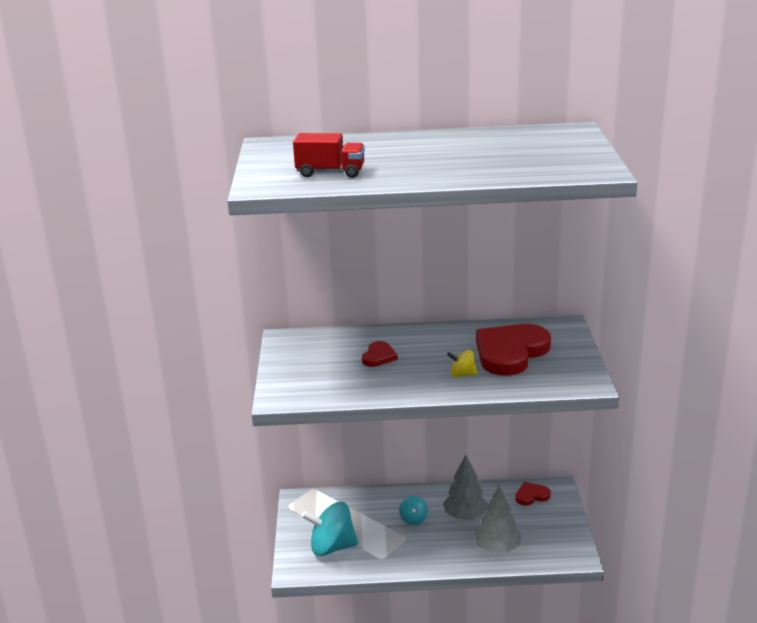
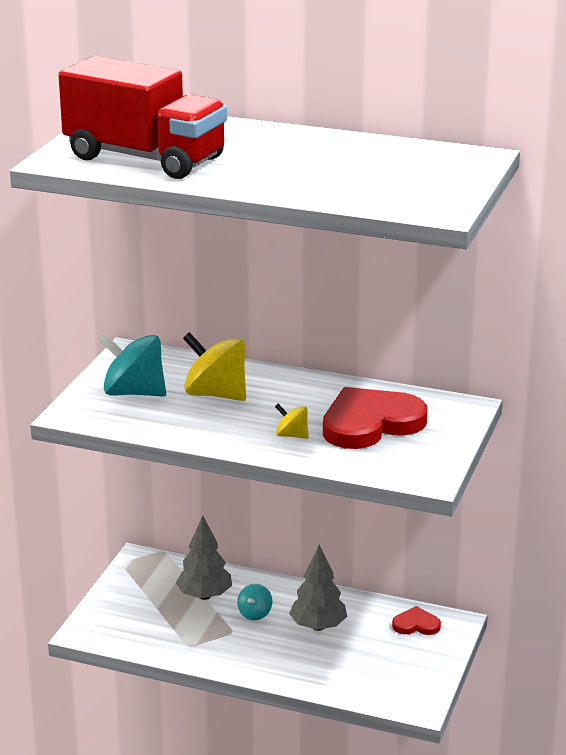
camera: 20 degrees right, 0 degrees up
red truck [293,133,365,178] -> red truck [58,56,227,179], size x1.99
turquoise spinning top [302,502,358,556] -> turquoise spinning top moved to [97,333,166,397]
red heart [362,341,398,367] -> yellow spinning top [183,332,246,401]
grey tree [474,486,521,553] -> grey tree moved to [176,515,232,600]

